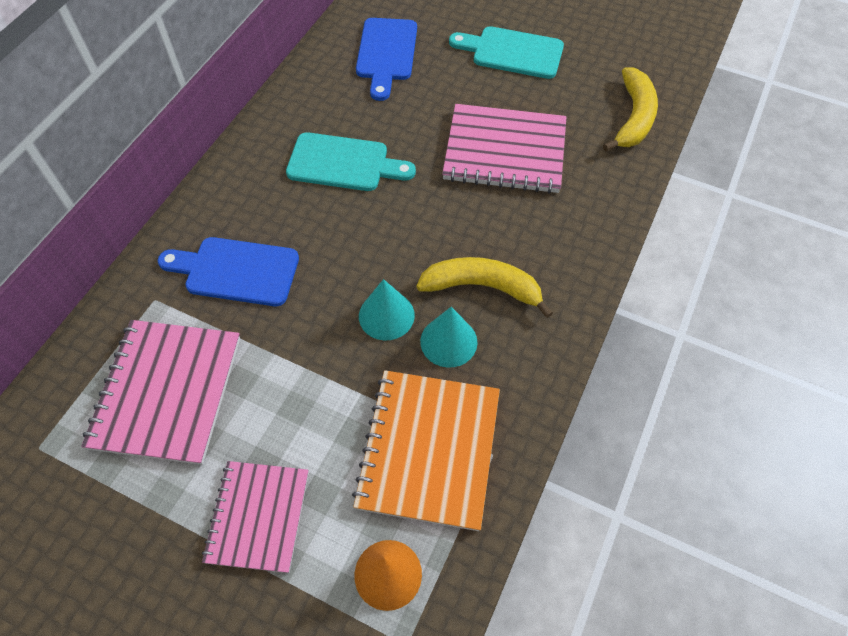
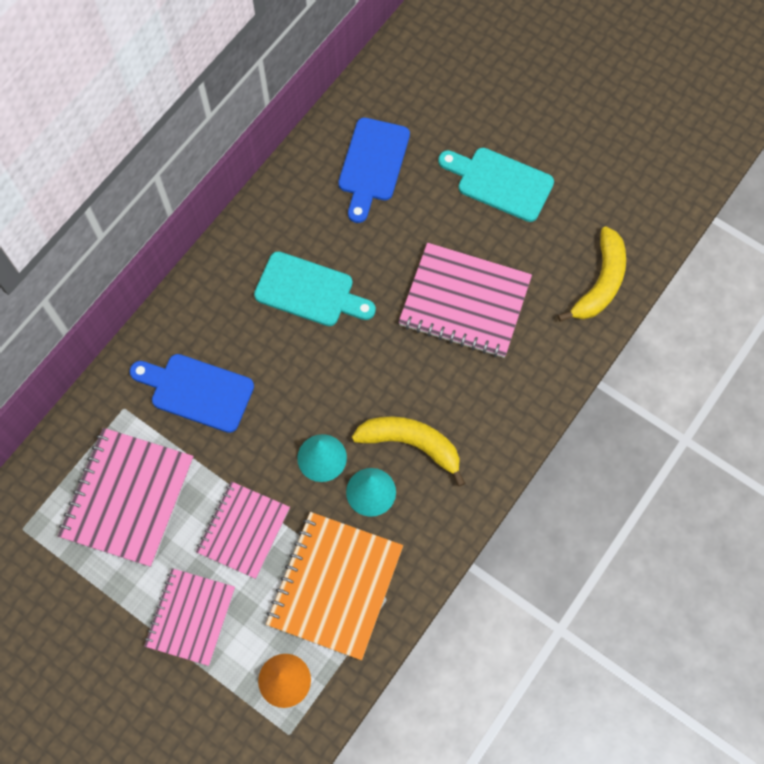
camera: 10 degrees right, 10 degrees up
none -> pink notebook [196,481,290,579]

